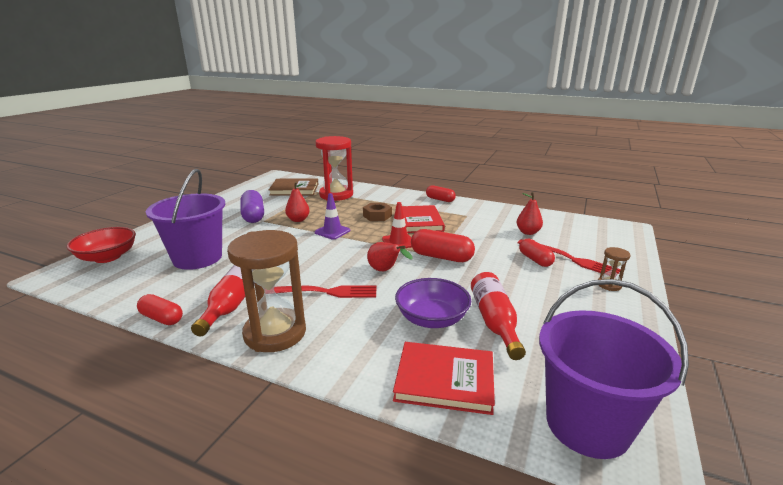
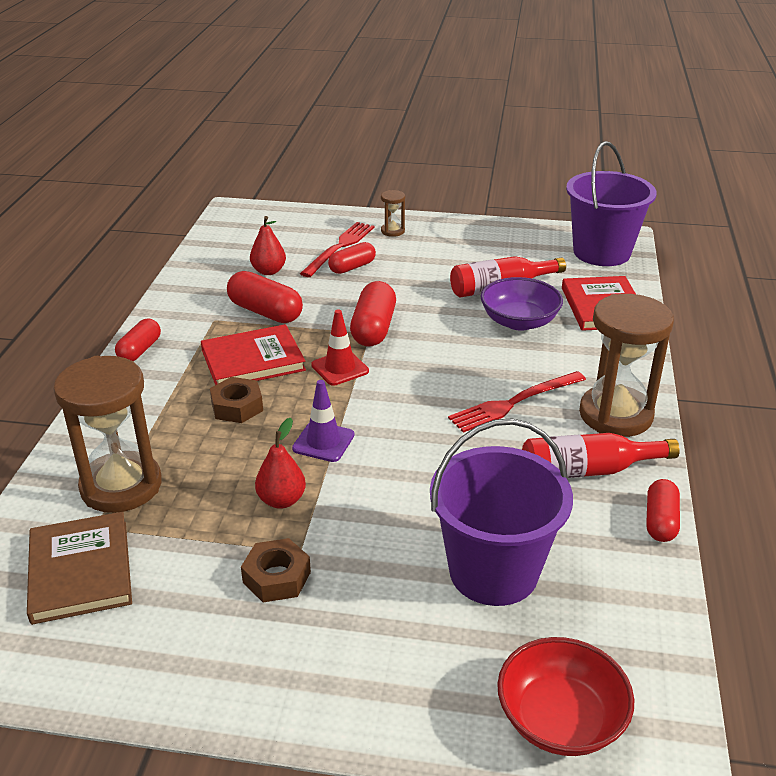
camera: 105 degrees left, 10 degrees up
purple capsule [240,190,264,223] -> brown nut [241,538,311,602]
red fork [274,285,376,298] -> red fork turned 105 degrees counterclockwise [448,371,586,433]
red hourglass [315,136,353,201] -> brown hourglass [53,356,162,513]
red pear [367,242,413,271] -> none
none -> red capsule [227,271,303,323]

